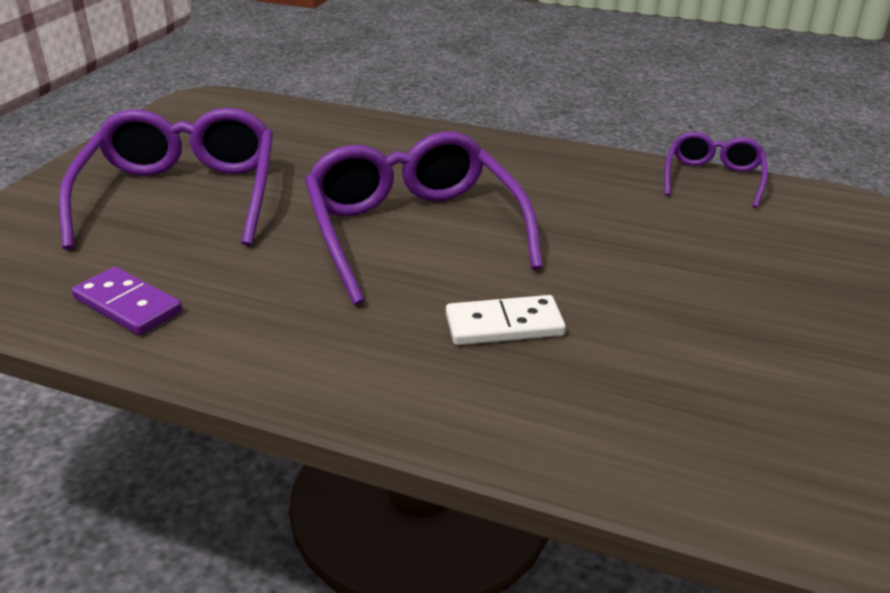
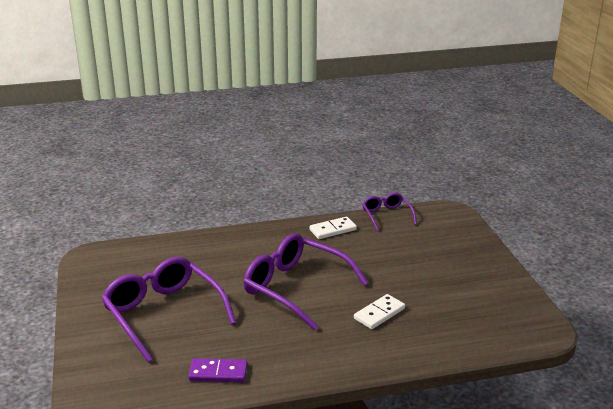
camera: 35 degrees left, 5 degrees down
none -> white domino [309,217,357,239]

